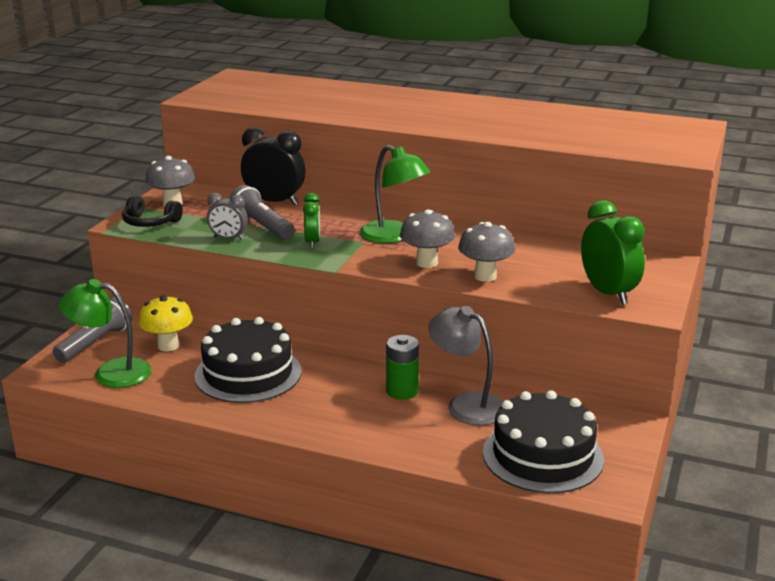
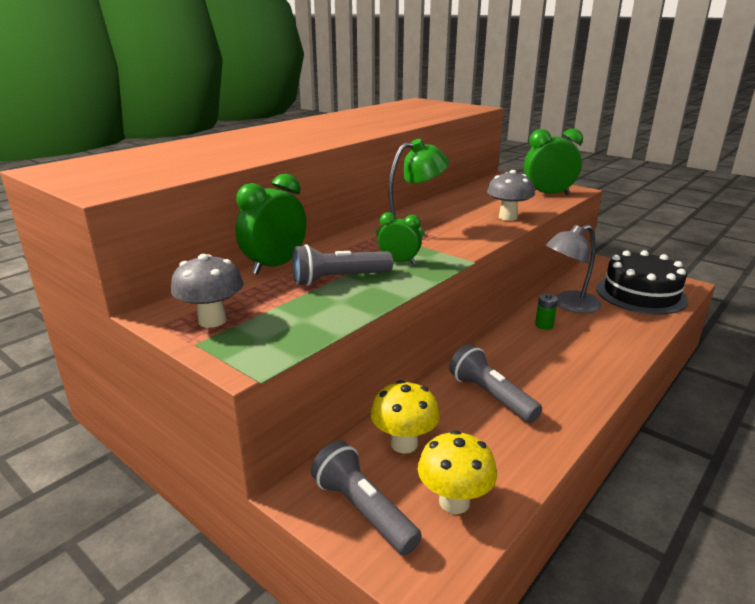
camera: 70 degrees left, 0 degrees up
green lamp [59,279,152,388] -> yellow mushroom [418,430,497,514]
black headphones [122,196,183,227] -> none
black cake [194,317,301,403] -> grey flashlight [449,344,542,423]
grey clock [207,193,248,240] -> none
black clock [241,127,305,205] -> green clock [236,174,306,275]
green battery [386,335,419,400] -> green battery [535,294,558,330], size x0.65
grey mushroom [400,209,455,268] -> none

